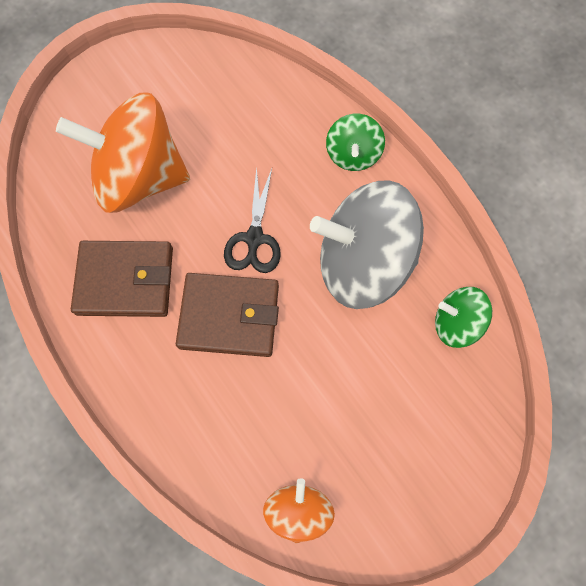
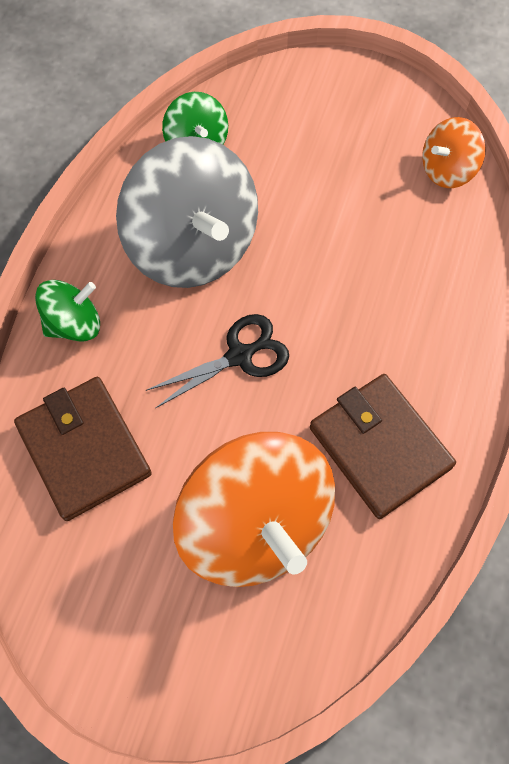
camera: 125 degrees left, 5 degrees down
brown wallet [176,273,279,357] -> brown wallet moved to [14,377,152,521]

